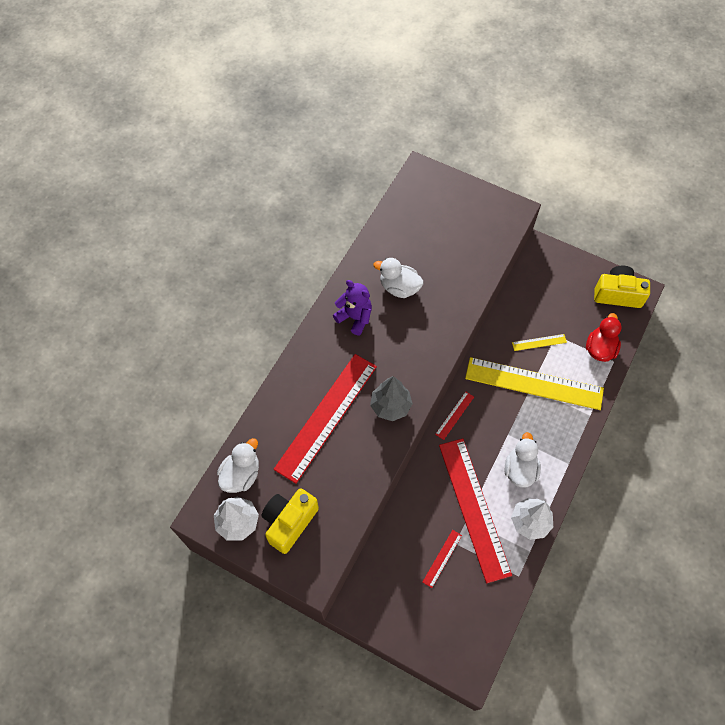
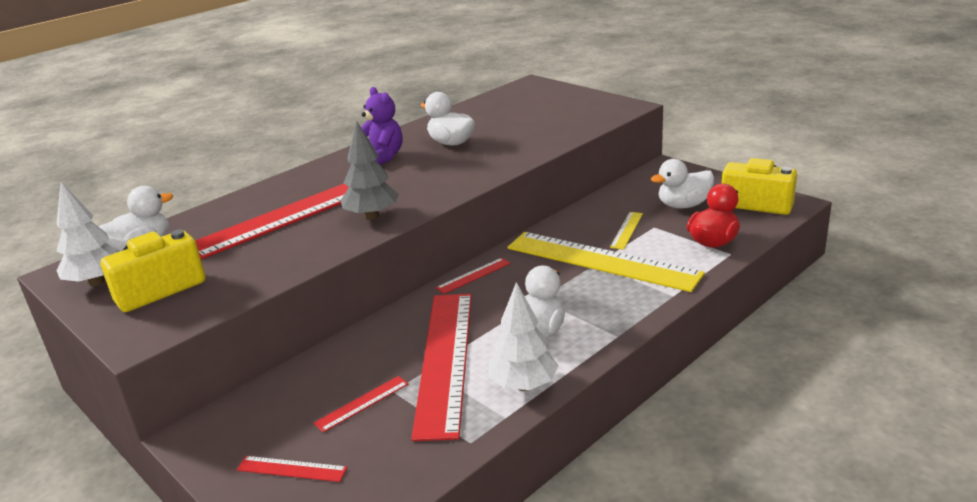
camera: 20 degrees right, 35 degrees down
yellow ruler [512,334,567,351] -> yellow ruler turned 75 degrees counterclockwise [610,212,643,250]
none -> red ruler [237,456,347,482]
none -> white duck [651,159,714,209]

